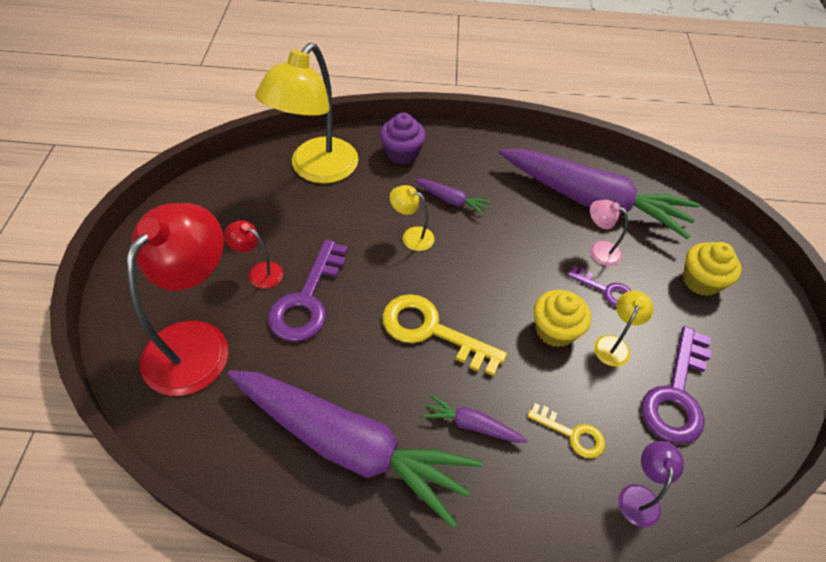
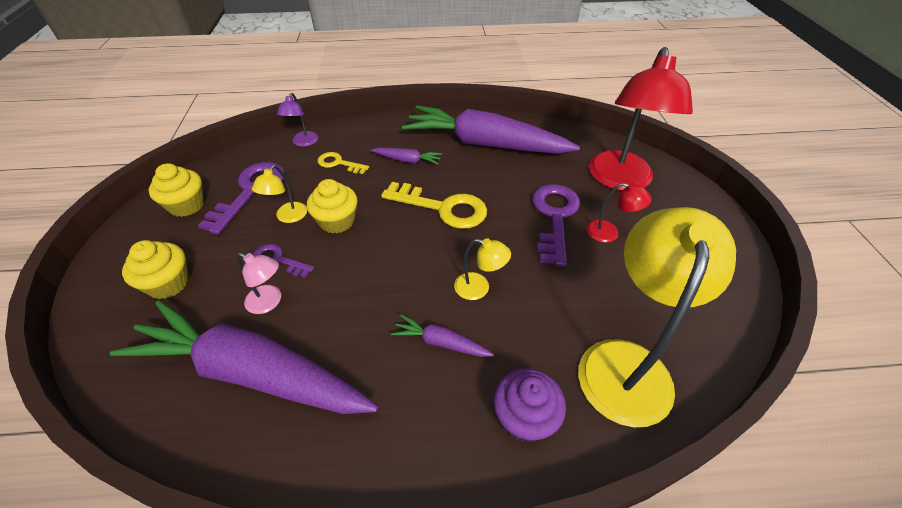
camera: 175 degrees right, 5 degrees down
none -> yellow cupcake [149,163,205,217]

